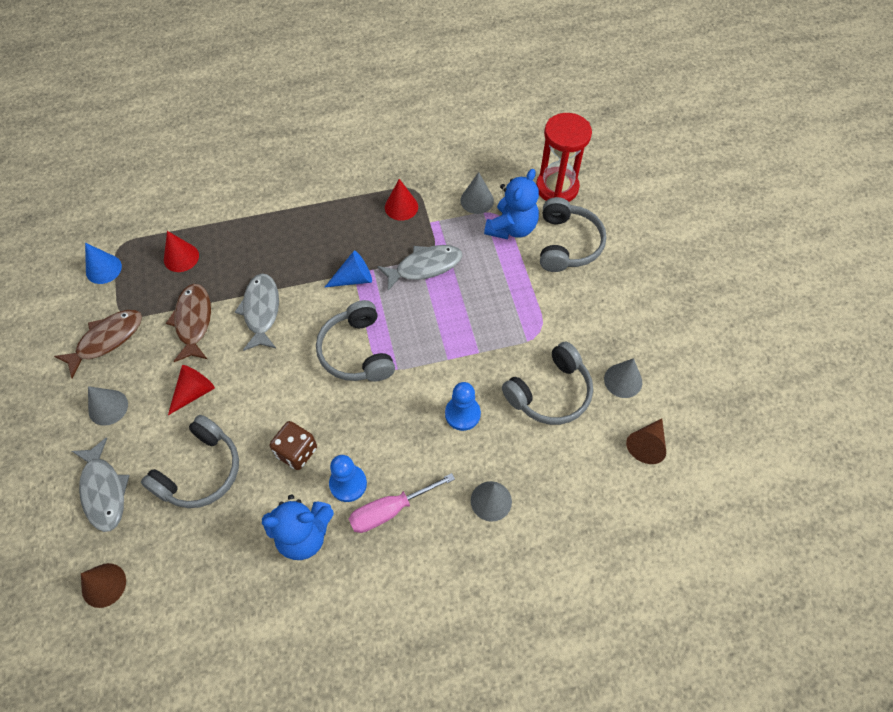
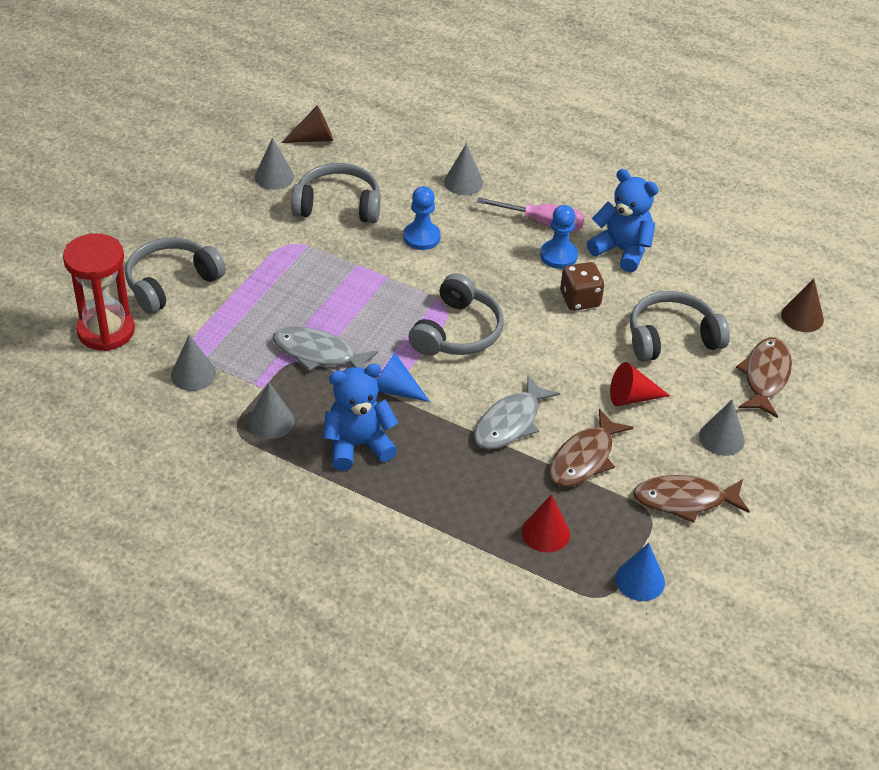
camera: 140 degrees left, 15 degrees down
grey fish [72,437,130,532] -> brown fish [736,337,792,418]
red cone [385,179,418,221] -> grey cone [248,383,294,439]
blue teddy bear [484,169,539,239] -> blue teddy bear moved to [323,364,398,471]

